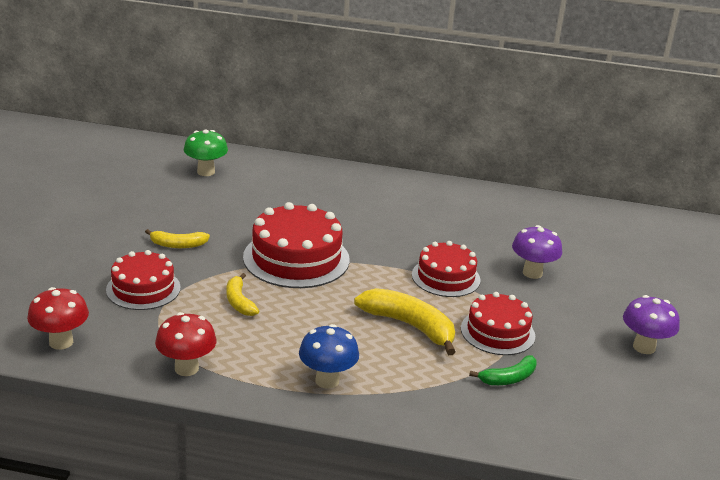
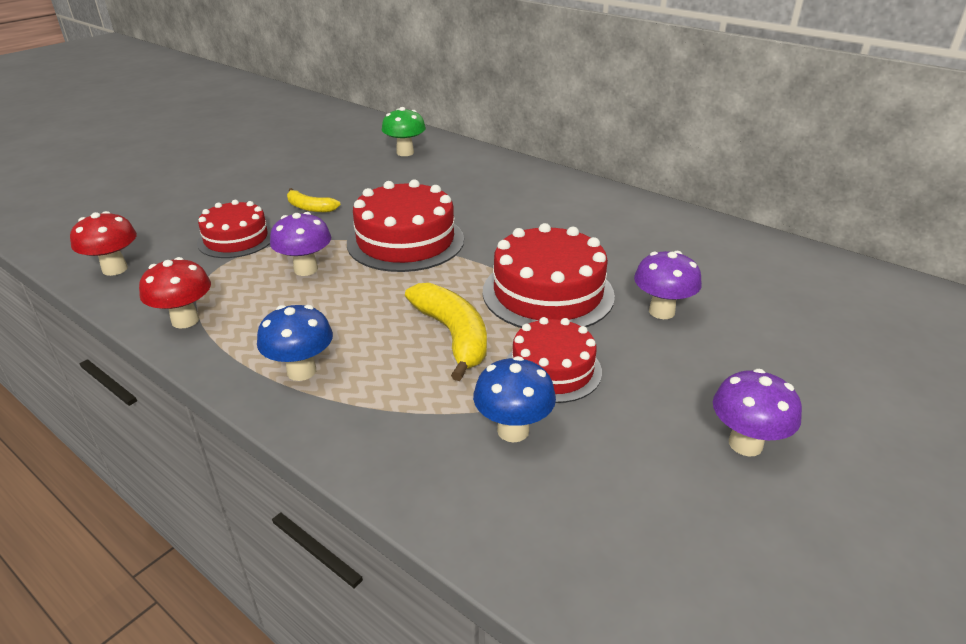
camera: 30 degrees right, 5 degrees up
yellow banana [226,273,259,316] -> purple mushroom [270,212,331,276]
red cake [412,241,481,297] -> red cake [483,223,615,328], size x1.56
green banana [469,355,537,385] -> blue mushroom [473,356,556,442]

